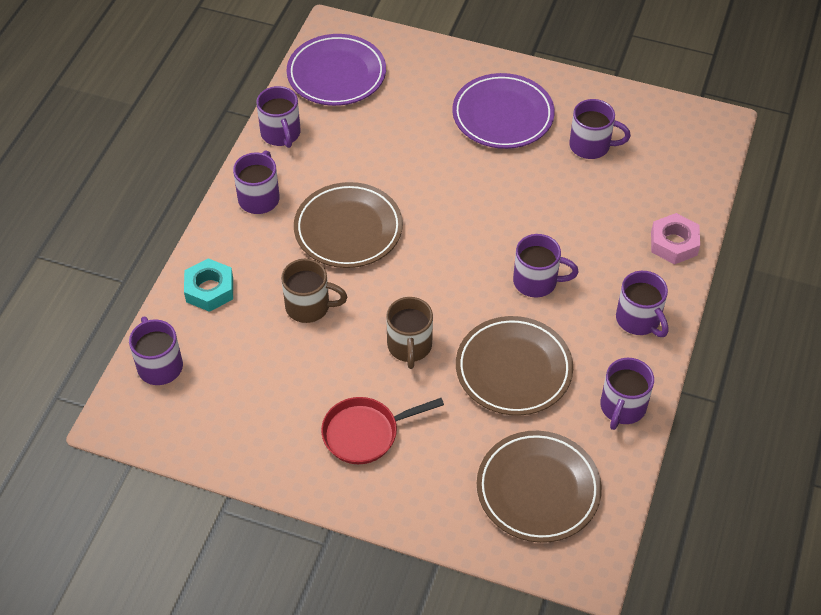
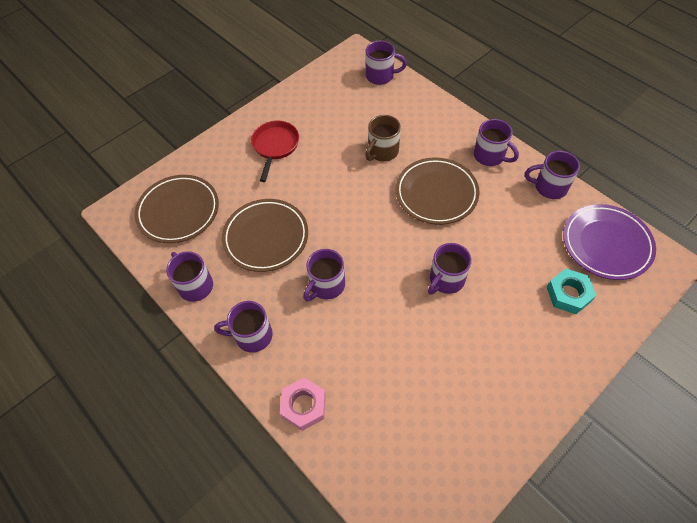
camera: 120 degrees right, 5 degrees up
turquoise nut [184,258,233,312] -> turquoise nut moved to [547,269,596,314]
brown mug [386,297,433,369] -> none
purple plate [452,73,555,149] -> none
purple mug [569,99,631,159] -> purple mug moved to [428,243,472,295]

